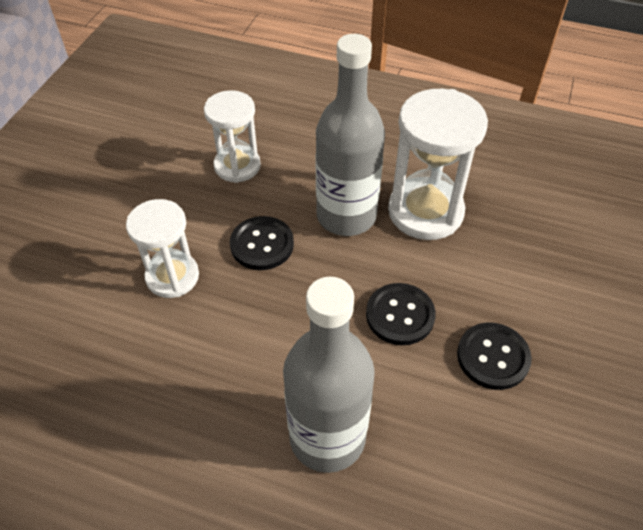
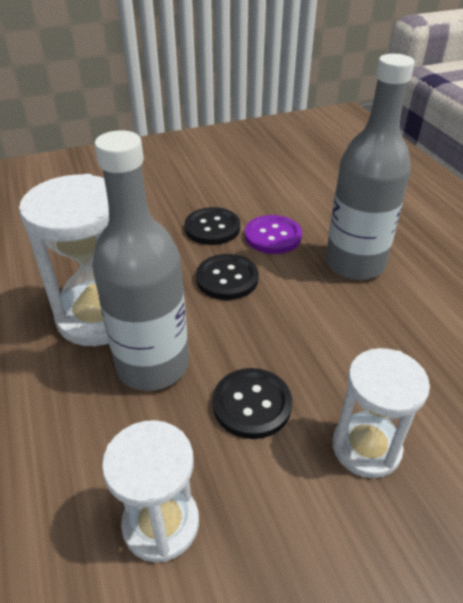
camera: 130 degrees left, 10 degrees down
none -> purple button [245,215,302,254]

